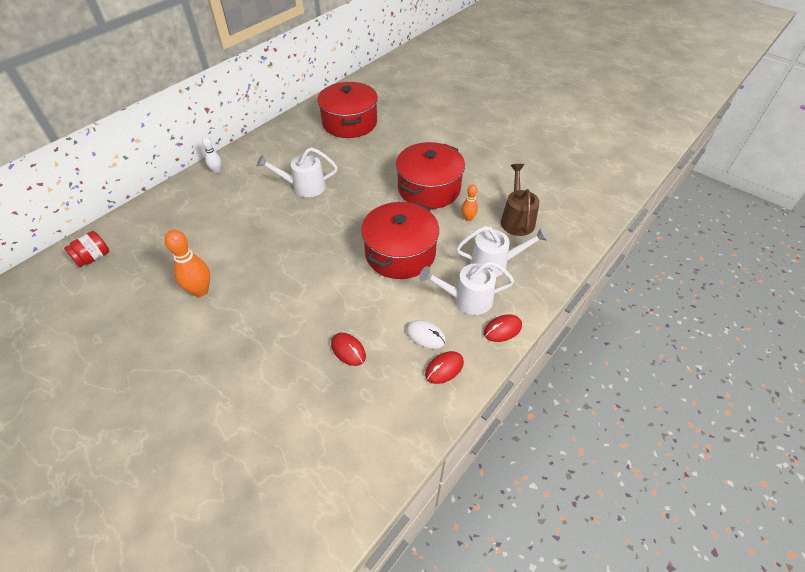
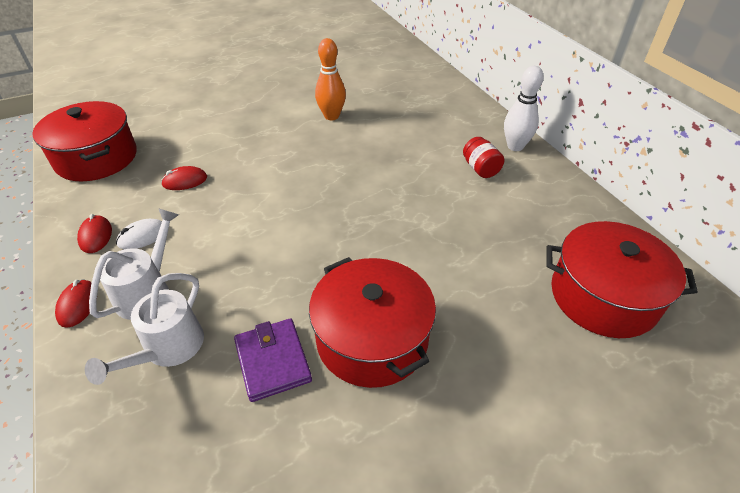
camera: 115 degrees right, 5 degrees down
red jar [64,231,109,267] -> red jar moved to [463,137,504,178]
white bowling pin [202,137,221,173] -> white bowling pin [504,66,544,151], size x1.73
white watering can [256,147,338,197] -> none
red pot [361,202,439,279] -> red pot moved to [32,101,137,181]
orange bowling pin [462,185,478,221] -> purple wallet [234,319,312,402]
brown watering can [501,164,540,236] -> none

